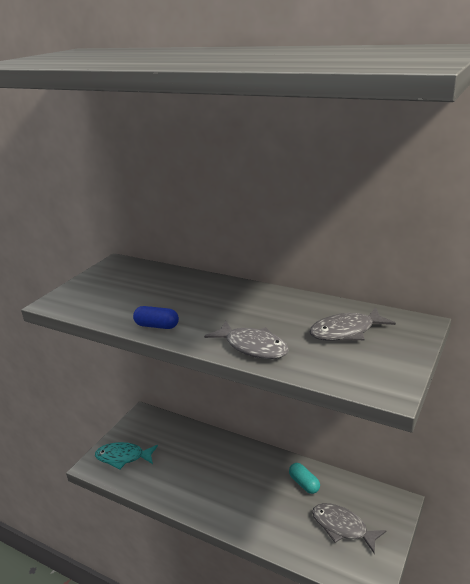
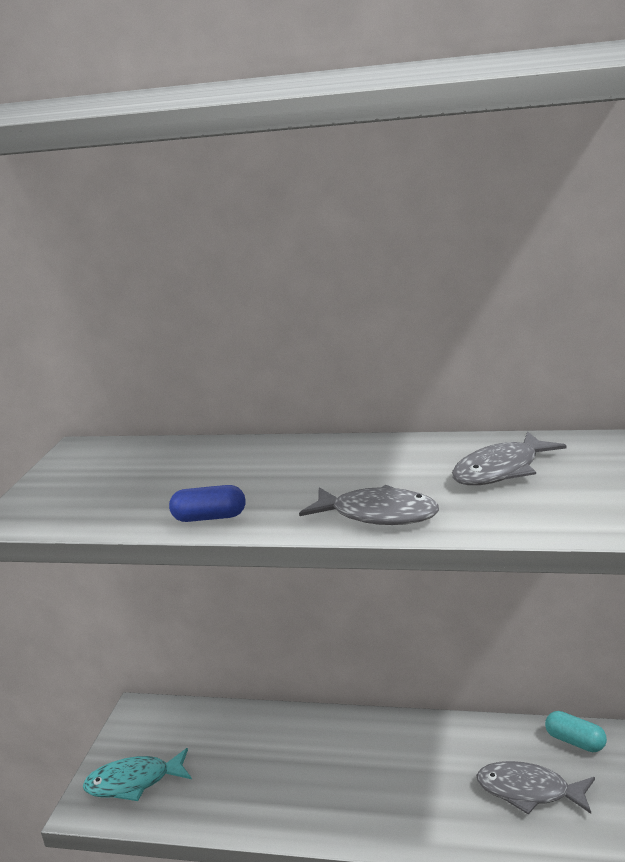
camera: 15 degrees left, 5 degrees down
turquoise capsule [289,463,320,494] -> turquoise capsule moved to [545,711,607,752]

